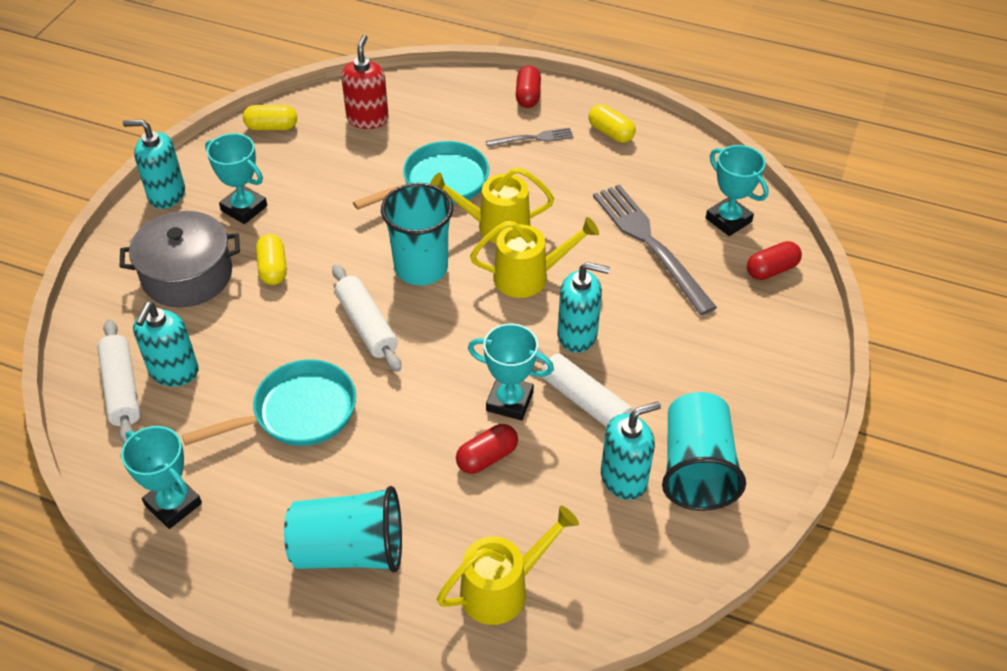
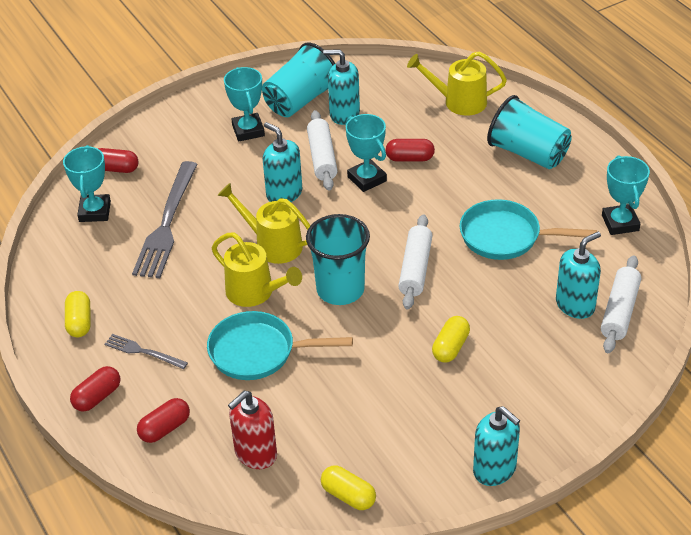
camera: 140 degrees left, 5 degrees down
grey pot [120,211,240,308] -> none
turquoise trophy [205,133,267,224] -> turquoise trophy moved to [224,67,265,142]
none -> red capsule [137,398,190,443]

